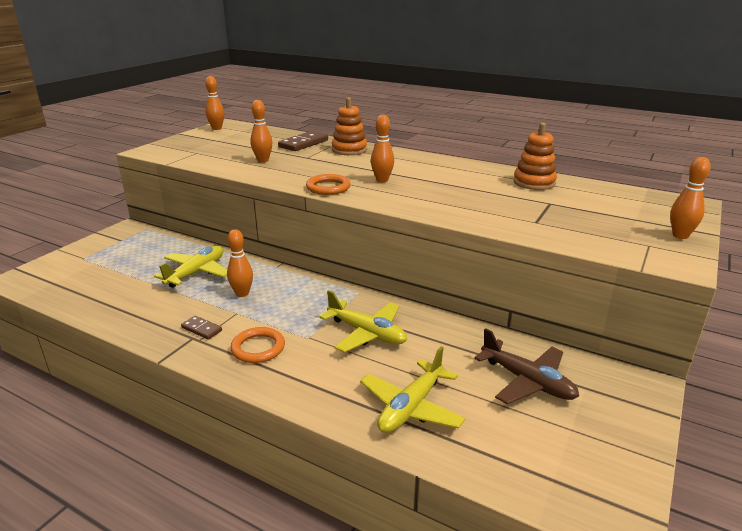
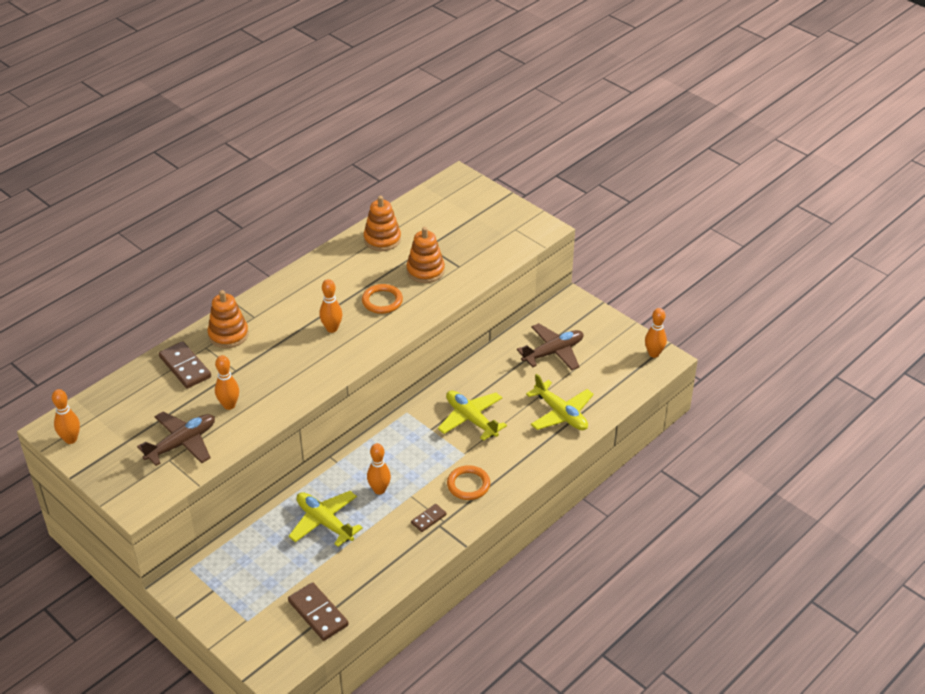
camera: 75 degrees left, 15 degrees up
orange ring [306,174,351,195] -> orange ring moved to [362,284,403,314]
yellow plane [320,290,407,353] -> yellow plane turned 90 degrees counterclockwise [438,390,507,441]
orange bowling pin [670,157,711,239] -> orange bowling pin moved to [645,308,667,358]
none -> brown plane [137,411,215,466]
none -> brown domino [288,582,349,641]
none -> orange stacking toy [406,227,445,283]

